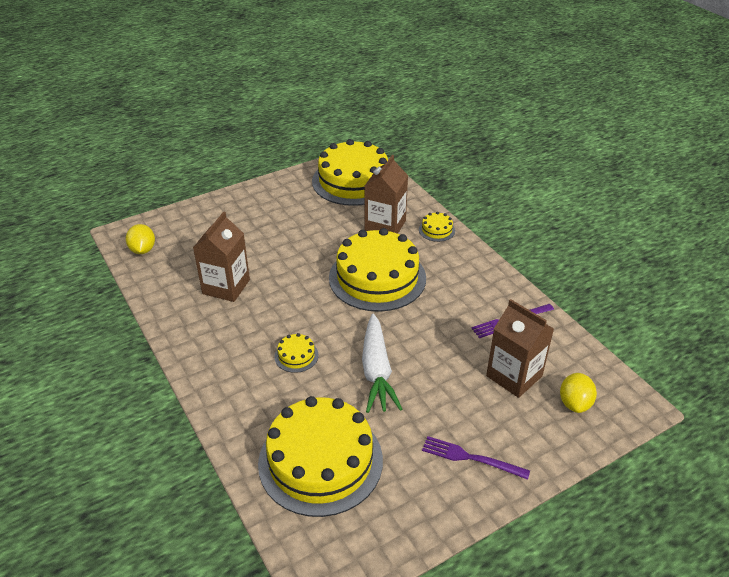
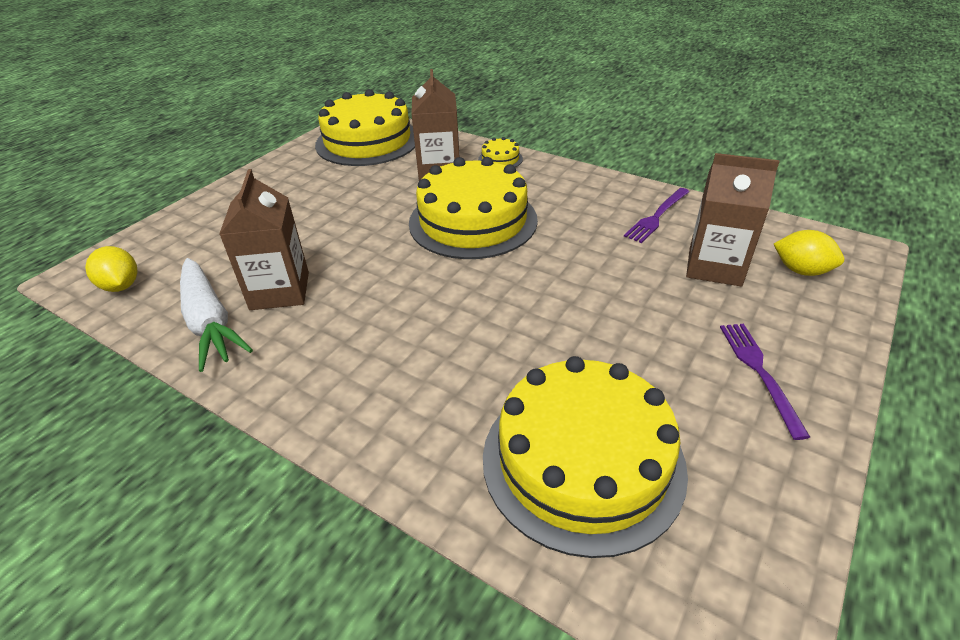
camera: 25 degrees left, 0 degrees up
yellow cake [275,333,319,373] -> none
white carrot [362,314,402,413] -> white carrot moved to [180,258,253,372]
purple fork [422,436,530,480] -> purple fork turned 90 degrees clockwise [720,324,810,440]
yellow lemon [560,373,597,413] -> yellow lemon turned 45 degrees counterclockwise [774,230,844,276]

